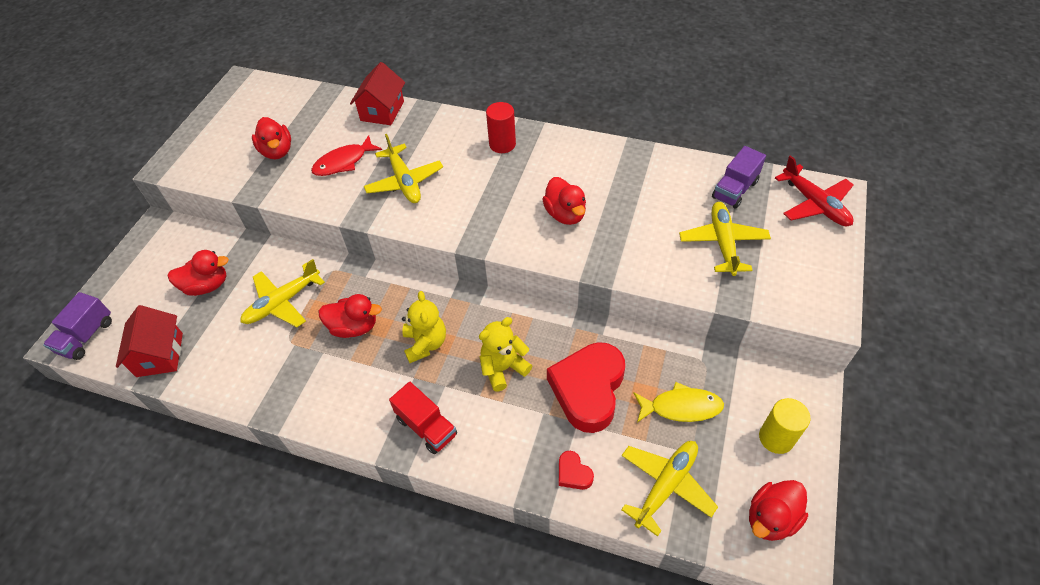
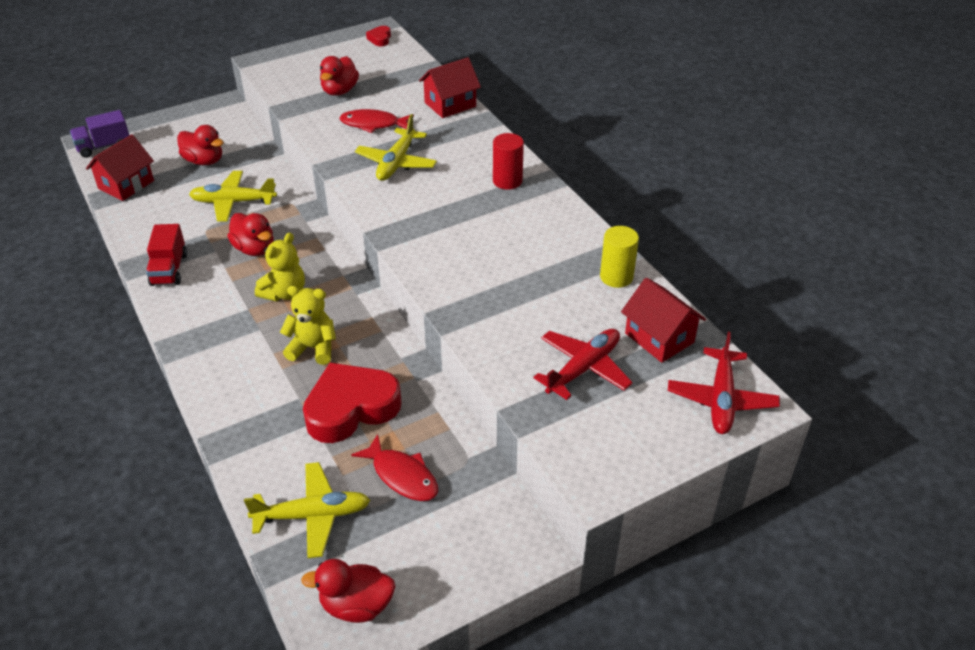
camera: 40 degrees right, 10 degrees down
red truck [389,382,457,454] -> red truck moved to [146,224,187,286]
red duck [542,177,586,225] -> none
red heart [559,451,594,490] -> red heart moved to [366,26,391,46]
yellow fish [633,382,724,422] -> red fish [351,434,438,501]
yellow plane [679,202,771,276] -> red plane [533,329,633,400]
purple truck [712,146,766,209] -> red house [621,278,706,363]
yellow cylinder [759,398,810,454] -> yellow cylinder moved to [600,226,639,288]

